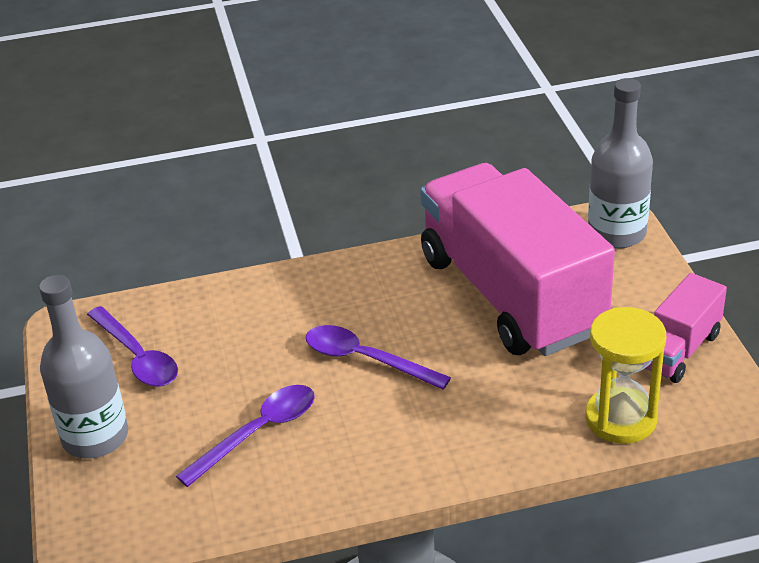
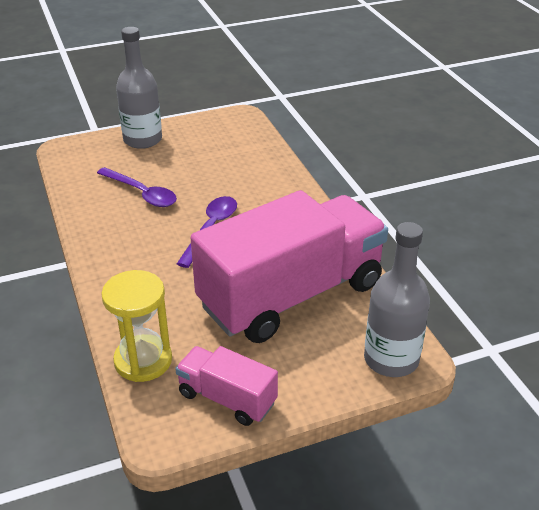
camera: 80 degrees right, 0 degrees up
purple spoon [87,306,178,387] -> none

